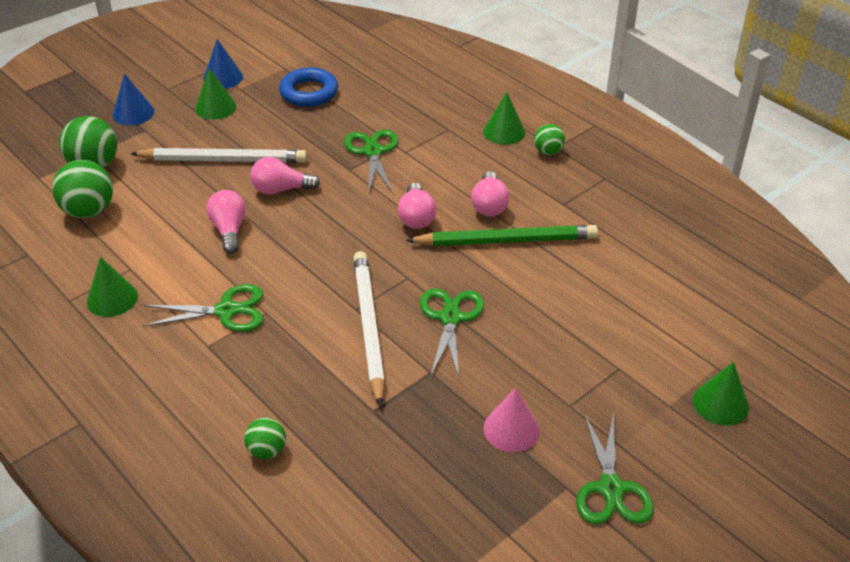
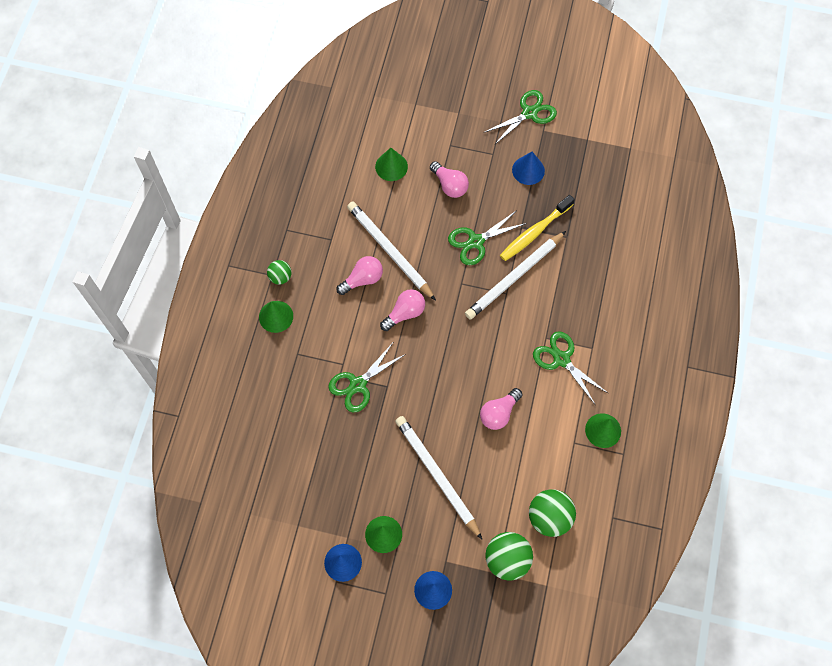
camera: 125 degrees left, 25 degrees up
green ball [244,418,286,459] -> none
pink light bulb [251,157,320,195] -> pink light bulb moved to [430,161,469,198]
blue ring [279,67,338,107] -> none
green pencil [405,225,598,246] -> white pencil [347,202,436,301]
pink cone [484,388,540,452] -> blue cone [512,152,545,185]
green cone [693,362,749,426] -> green cone moved to [375,148,408,181]
none -> yellow toothbrush [500,195,575,261]

